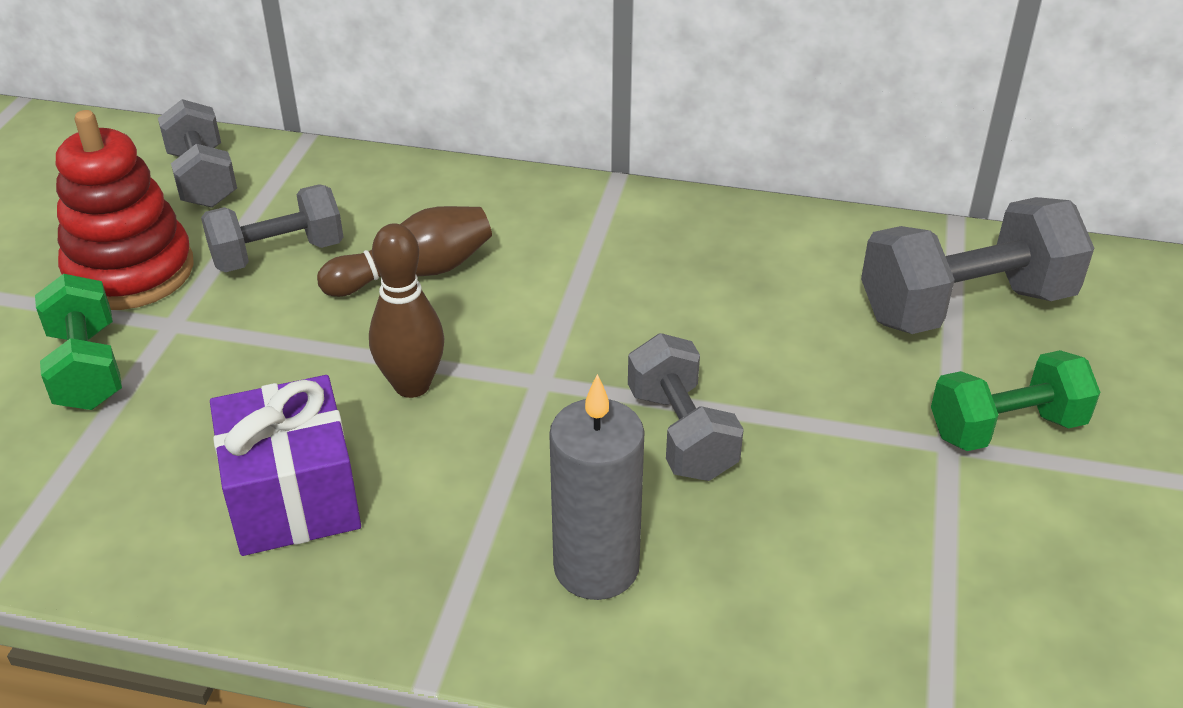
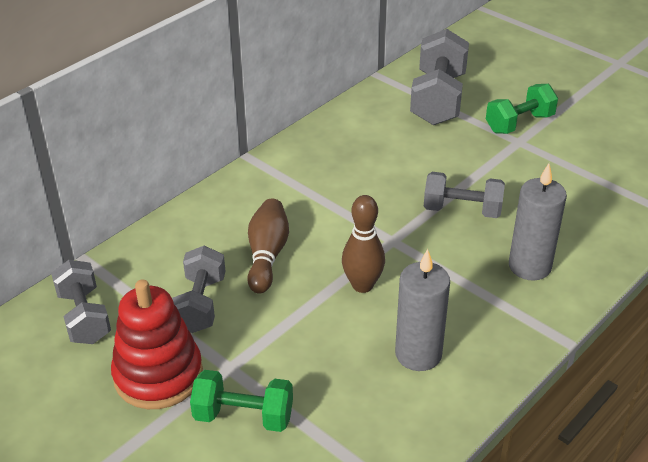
camera: 60 degrees left, 0 degrees up
grey dumbbell [158,99,237,208] -> grey dumbbell turned 60 degrees clockwise [51,260,111,344]
purple gift [210,375,361,556] -> grey candle [395,249,450,371]
green dumbbell [931,350,1100,451] -> green dumbbell turned 45 degrees clockwise [486,84,558,134]

